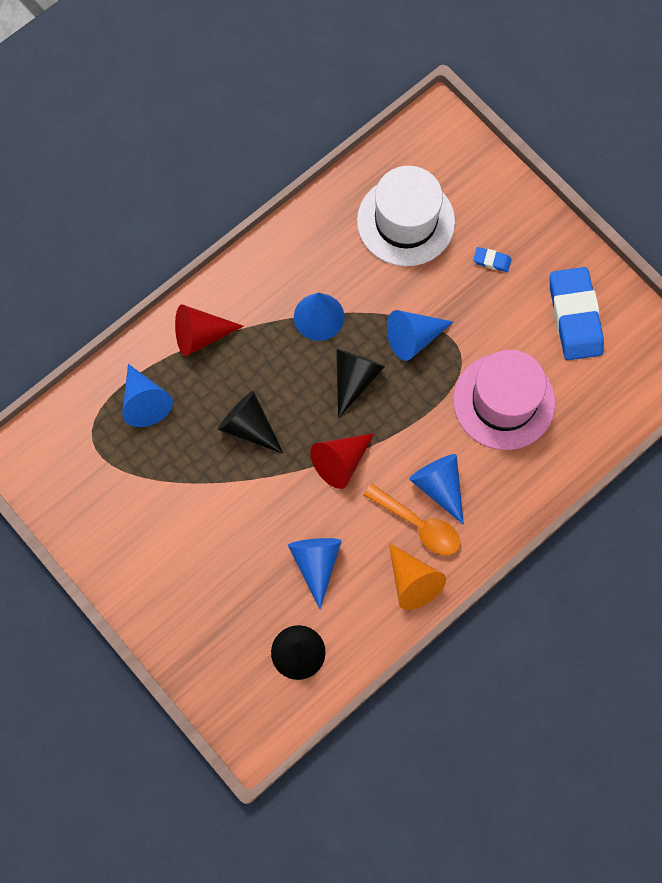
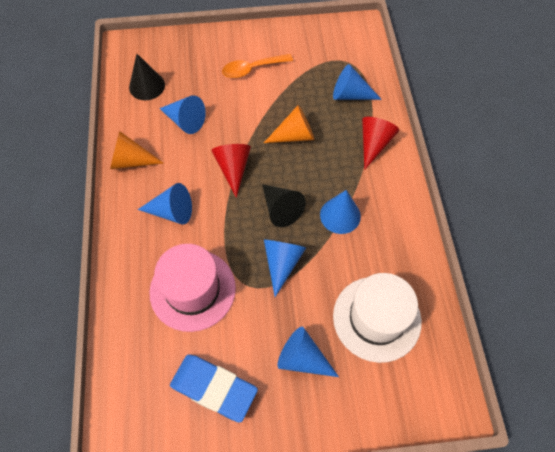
camera: 125 degrees right, 10 degrees down
black cone [218,391,284,454] -> orange cone [264,105,315,143]
orange spoon [364,484,460,555] -> orange spoon moved to [222,54,293,78]
blue eraser [473,247,512,272] -> blue cone [278,327,339,377]

